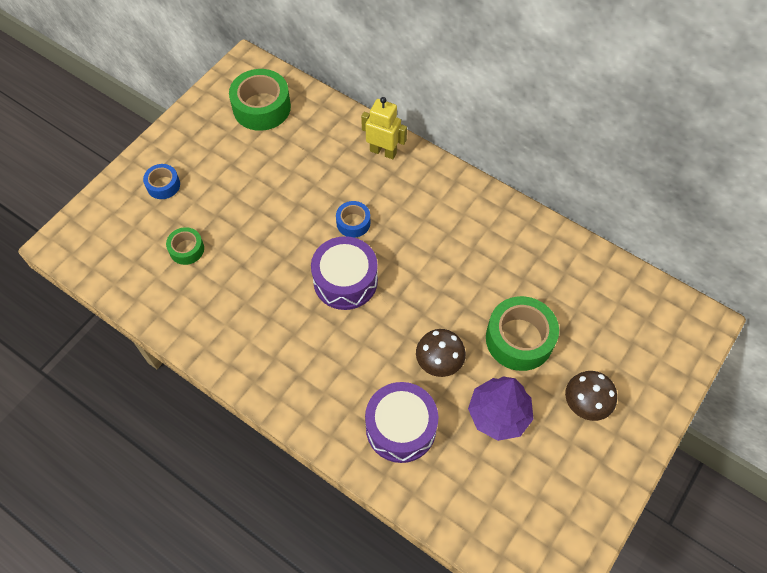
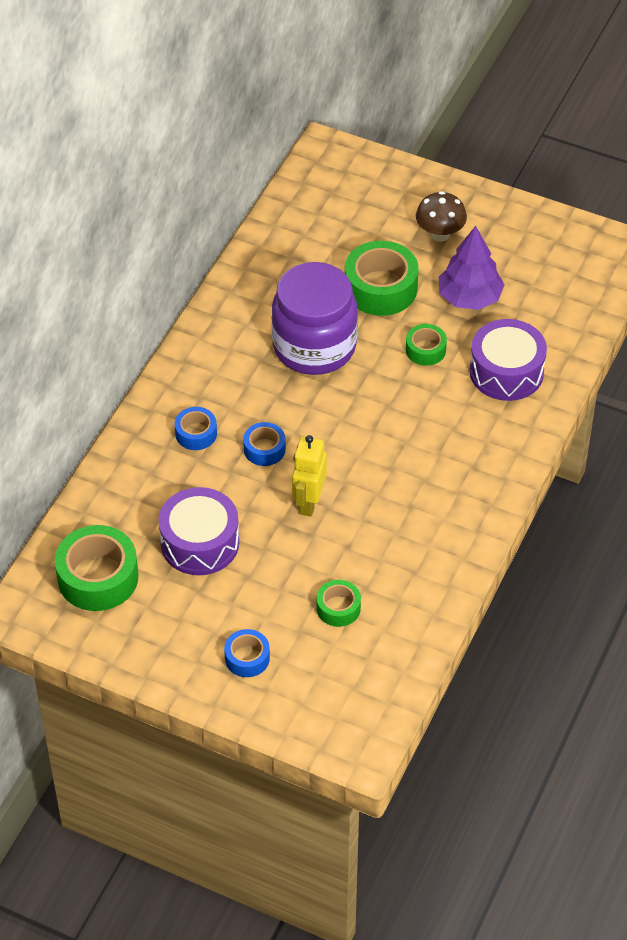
camera: 100 degrees left, 10 degrees down
purple drum [311,236,378,310] -> purple drum moved to [159,487,239,575]
yellow robot [361,97,407,159] -> yellow robot moved to [292,435,327,517]
brown mushroom [416,329,466,377] -> green tape [406,324,447,366]
none -> blue tape [175,407,217,450]
none -> purple jar [272,262,358,375]

